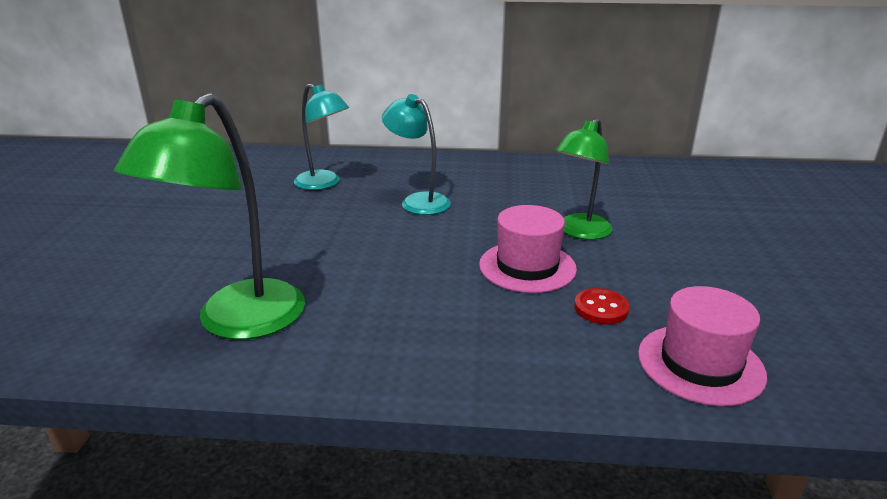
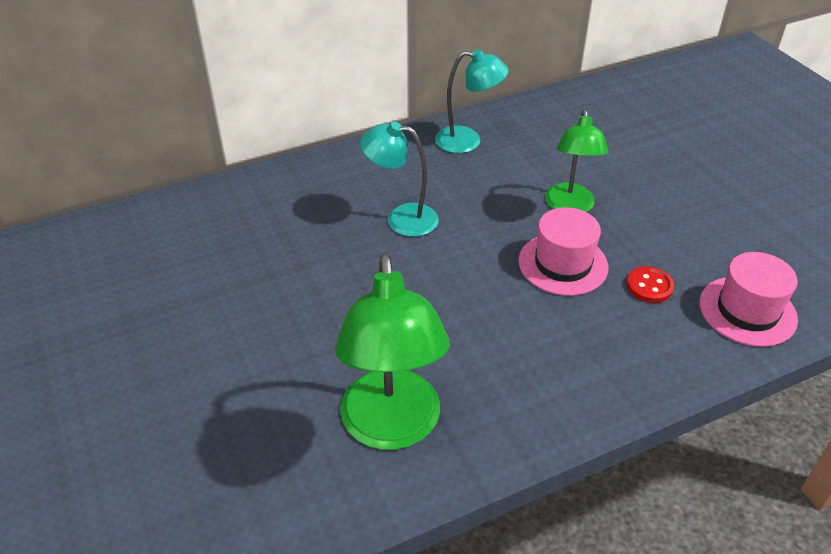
camera: 30 degrees left, 15 degrees up
turquoise lamp [294,84,349,190] -> turquoise lamp moved to [435,49,509,153]

